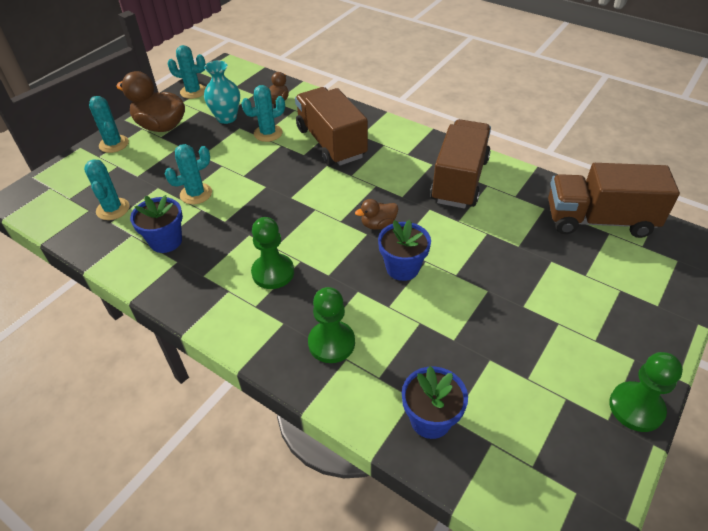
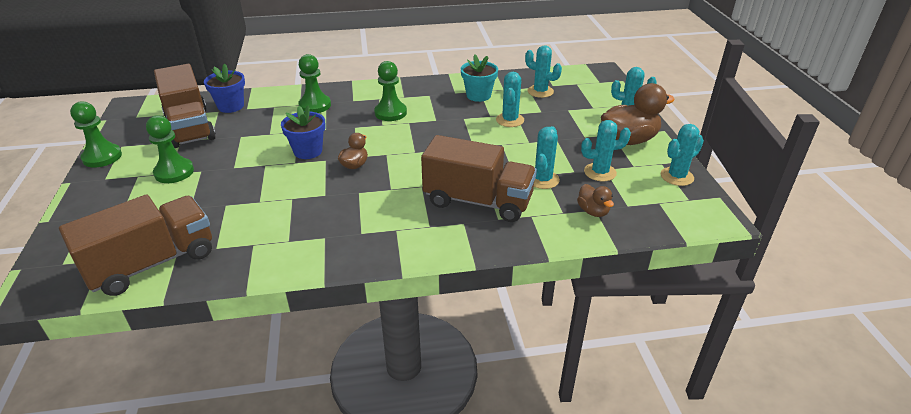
camera: 135 degrees right, 10 degrees down
blue flower pot [130,195,183,253] -> turquoise flower pot [461,54,498,102]
turquoise vase [204,61,240,124] -> turquoise cactus [581,120,631,181]
brown truck [430,119,491,208] -> brown truck moved to [154,64,216,148]
none -> green pawn [146,115,194,183]

